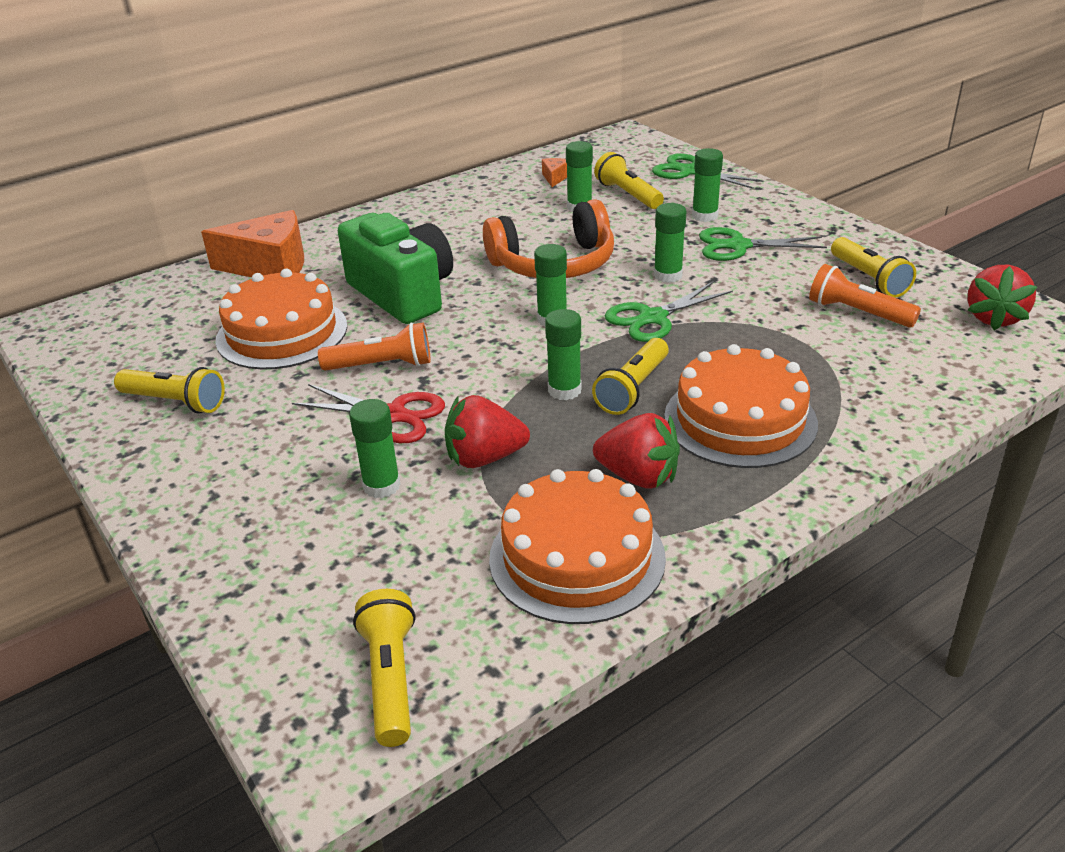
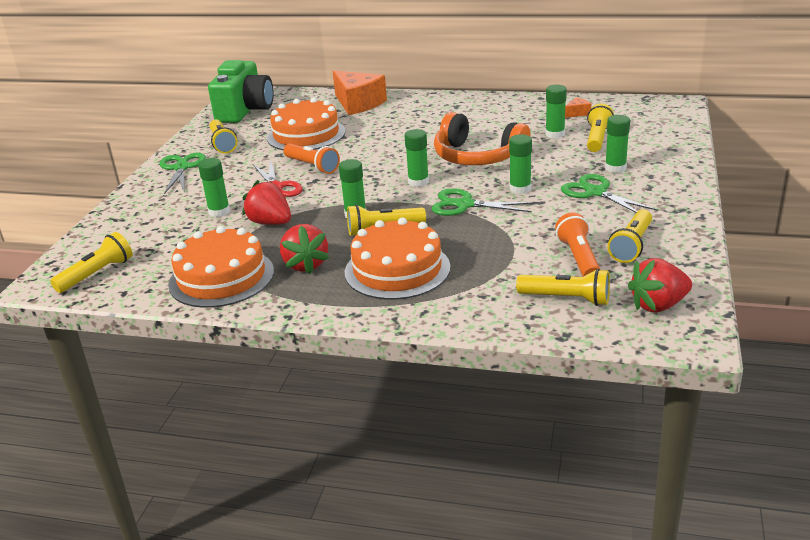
camera: 50 degrees right, 5 degrees down
green camera [338,213,453,324] -> green camera moved to [208,60,274,123]
green scissors [652,153,763,189] -> green scissors moved to [159,152,206,194]
none -> yellow flashlight [516,269,610,306]

